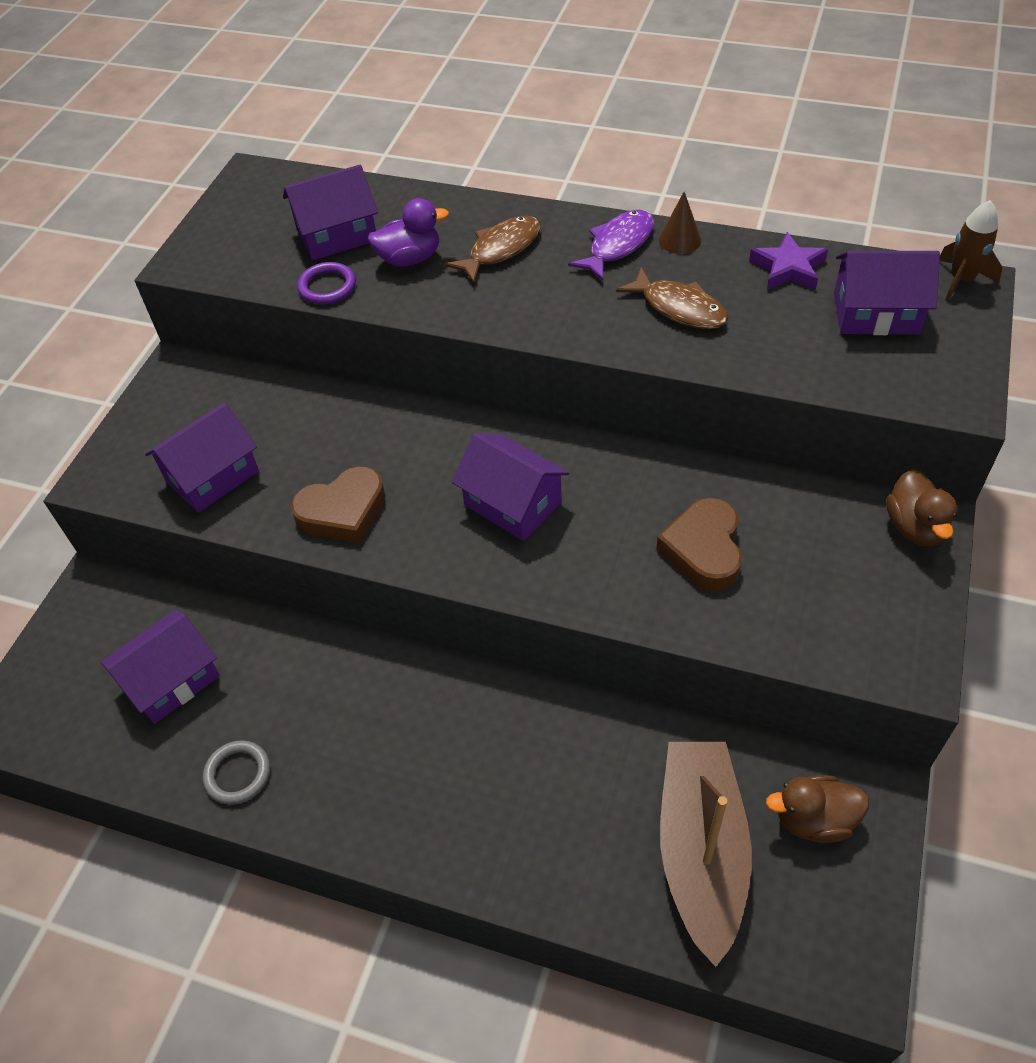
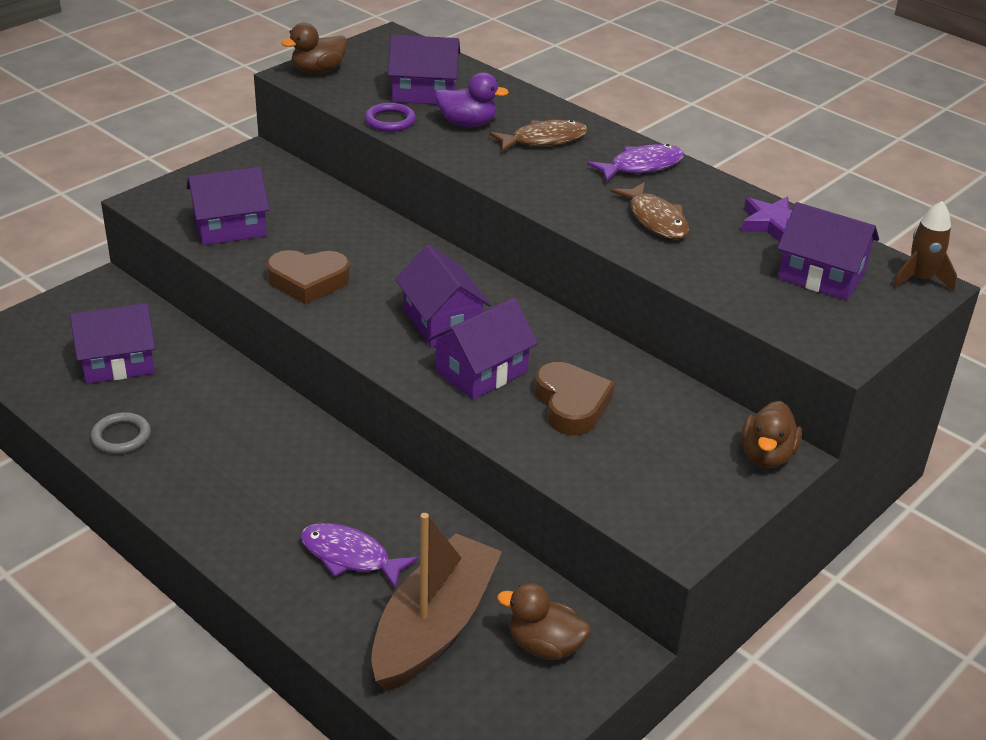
camera: 20 degrees right, 15 degrees down
brown heart [656,498,742,591] -> brown heart turned 135 degrees clockwise [535,362,614,435]
brown cone [659,192,701,254] -> none
none -> brown duck [281,23,347,74]
none -> purple fish [300,523,418,589]
none -> purple house [428,298,538,400]

